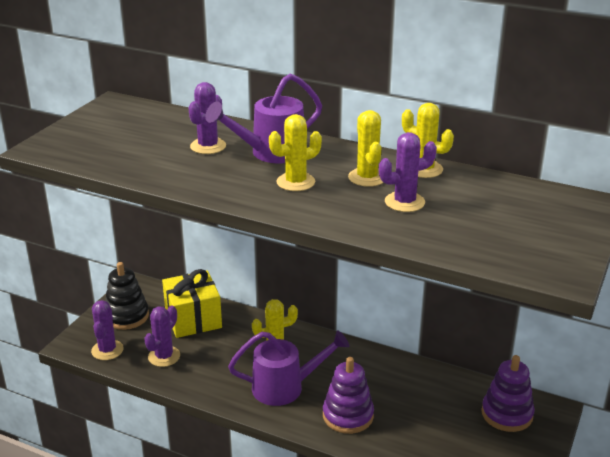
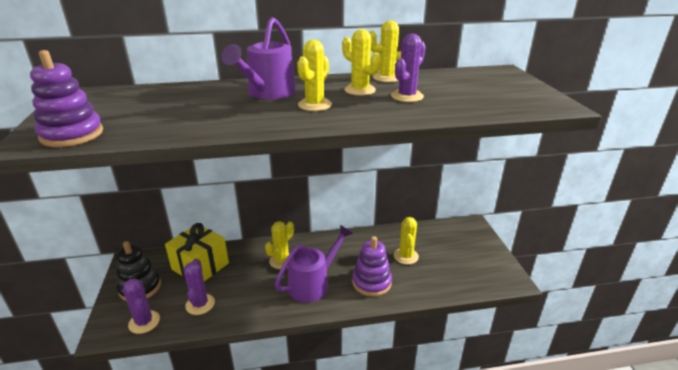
camera: 35 degrees left, 0 degrees up
purple cactus [188,82,226,154] -> none
purple stacking toy [481,355,535,432] -> purple stacking toy moved to [30,50,103,147]
none -> yellow cactus [394,217,419,264]

